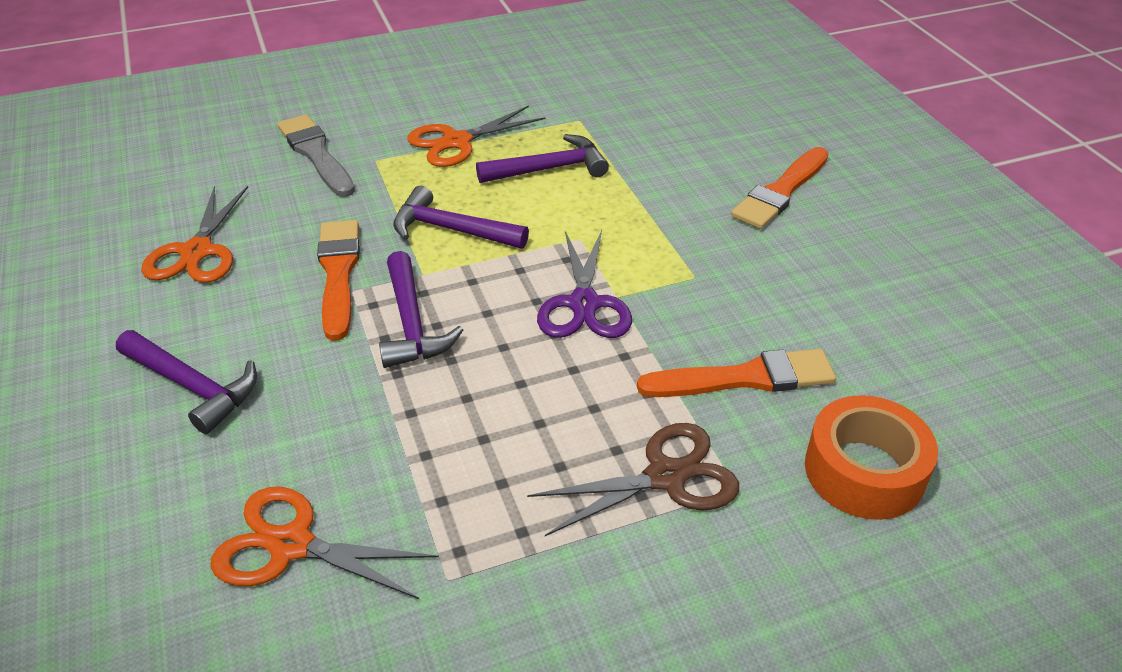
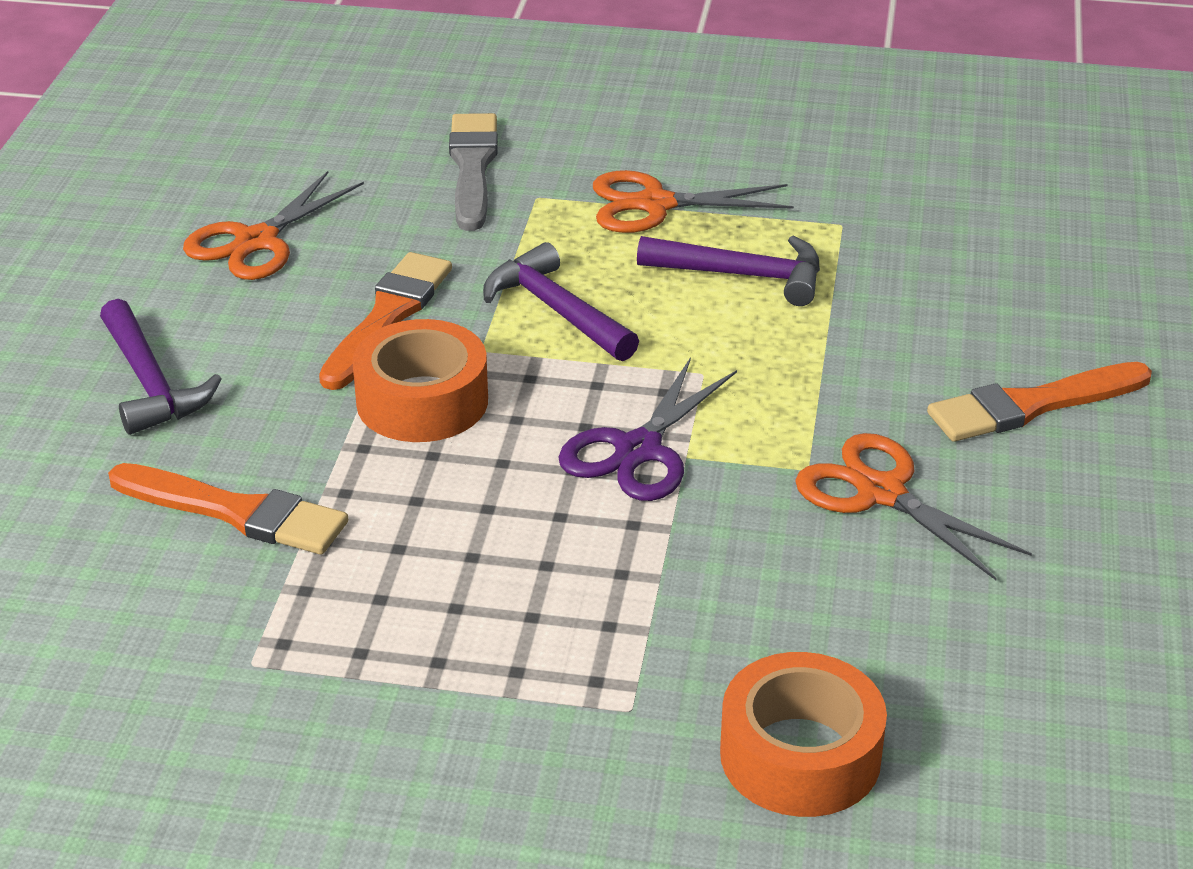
camera: 30 degrees right, 5 degrees down
orange scissors [211,487,439,599] -> orange scissors moved to [795,433,1032,580]
purple hammer [379,251,463,368] -> orange tape [352,319,488,442]
brown scissors [527,423,739,536] -> none
orange brush [637,349,836,397] -> orange brush moved to [108,463,348,555]

